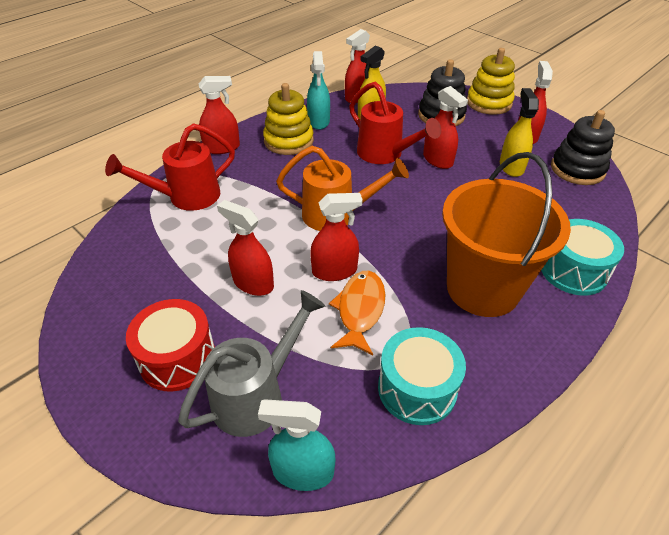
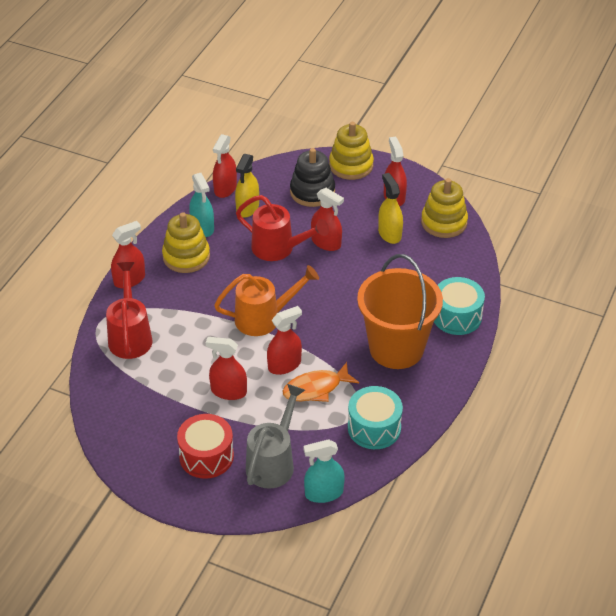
camera: 20 degrees left, 0 degrees up
red watering can [105,123,235,211] -> red watering can turned 135 degrees clockwise [106,262,153,359]
orange fish [329,271,385,355] -> orange fish turned 105 degrees counterclockwise [283,362,359,402]
black stacking toy [551,110,615,185] -> yellow stacking toy [421,178,468,238]

